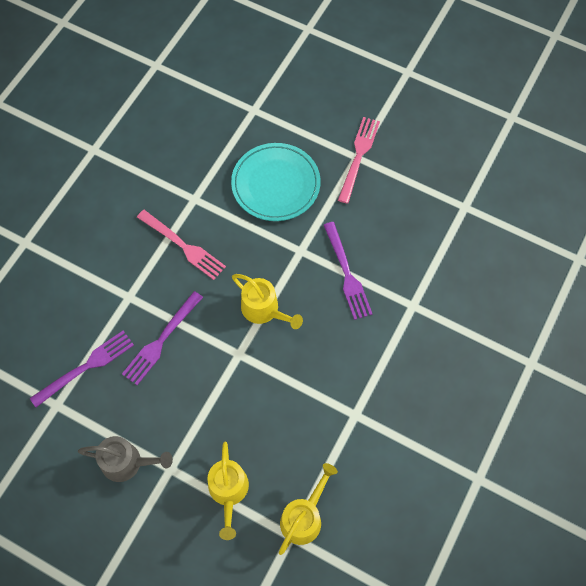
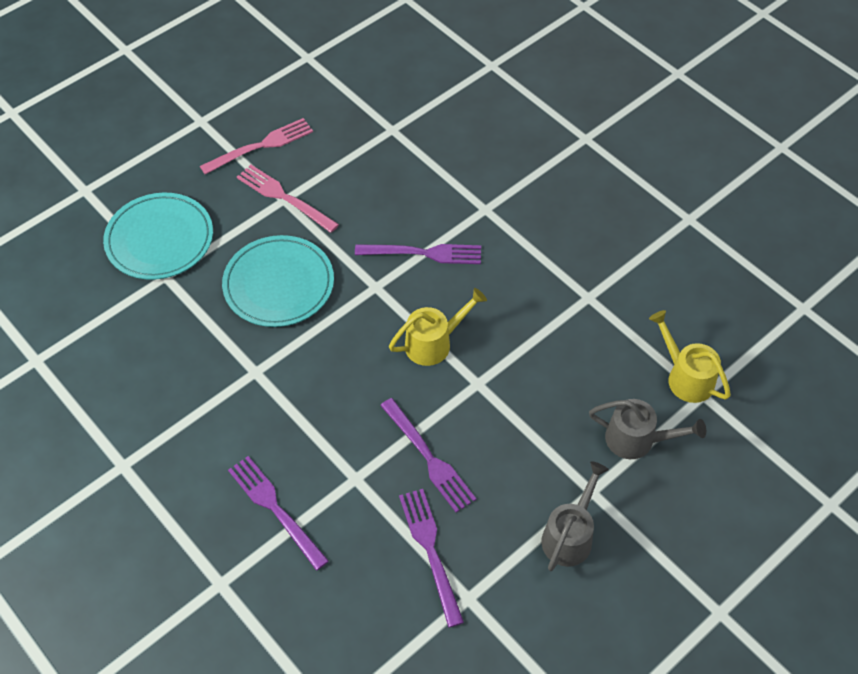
camera: 70 degrees left, 10 degrees down
pink fork [137,210,226,280] -> pink fork moved to [200,118,313,174]
yellow watering can [207,441,249,540] -> grey watering can [589,399,706,459]
none -> turquoise plate [103,193,213,280]
none -> purple fork [228,456,329,571]

